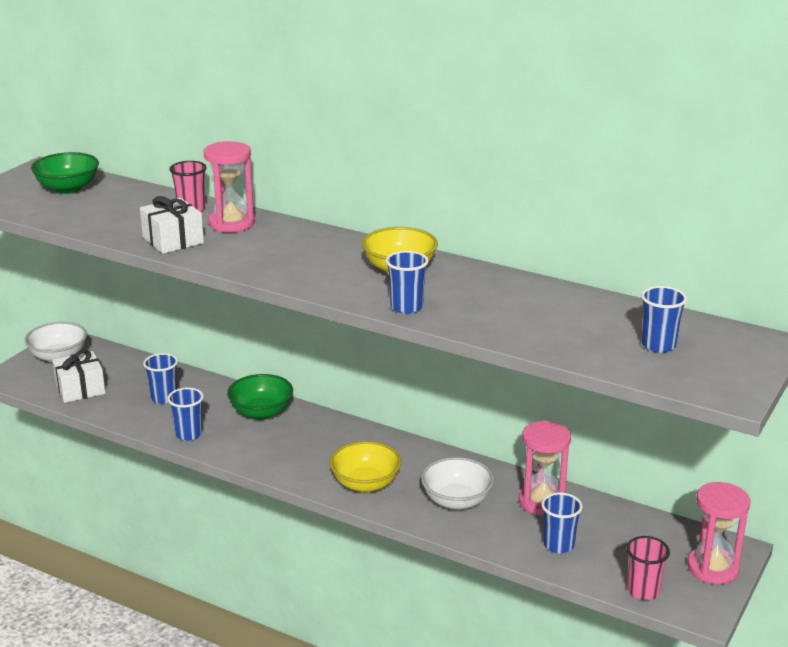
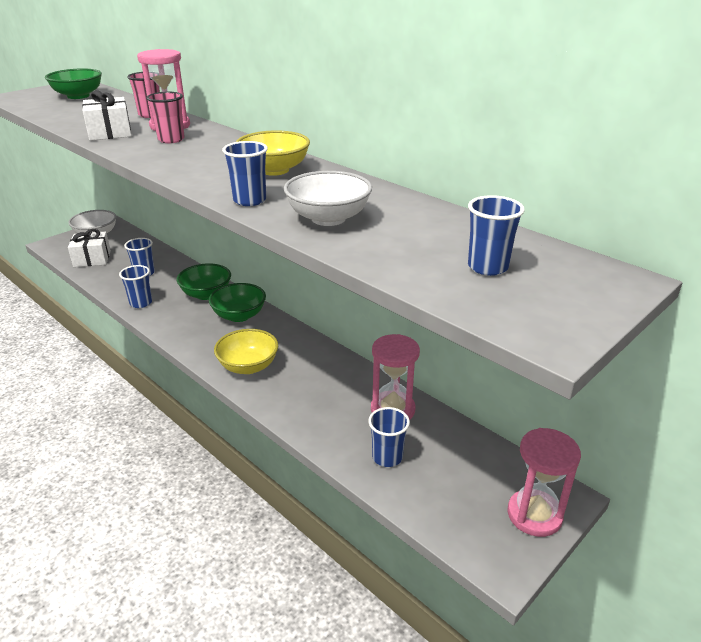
camera: 15 degrees right, 5 degrees up
white bowl [421,457,494,510] -> white bowl moved to [284,171,372,226]
pink cup [626,536,670,600] -> pink cup moved to [146,92,185,143]
none -> green bowl [209,283,266,322]

